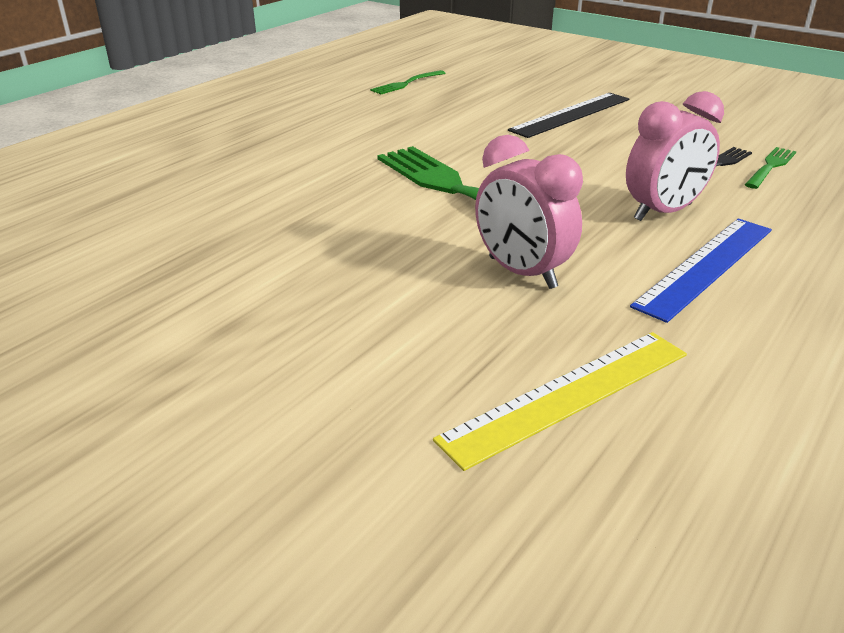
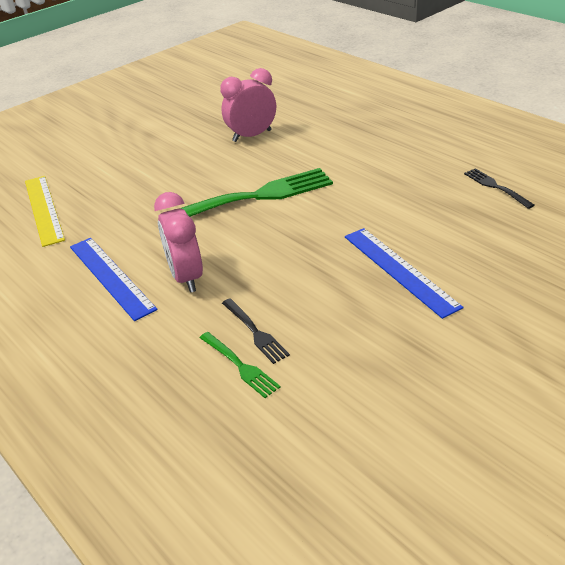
camera: 105 degrees right, 5 degrees up
green fork [370,70,445,95] -> black fork [464,168,535,209]
pink clock [475,135,583,289] -> pink clock moved to [220,68,276,142]
black ruler [508,93,629,138] -> blue ruler [345,228,464,319]

